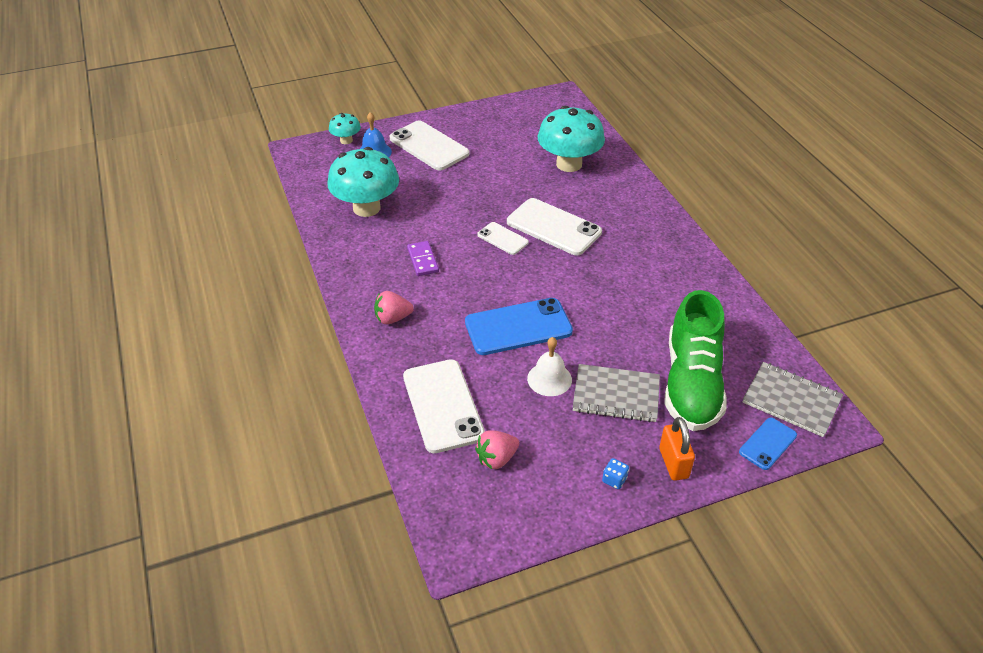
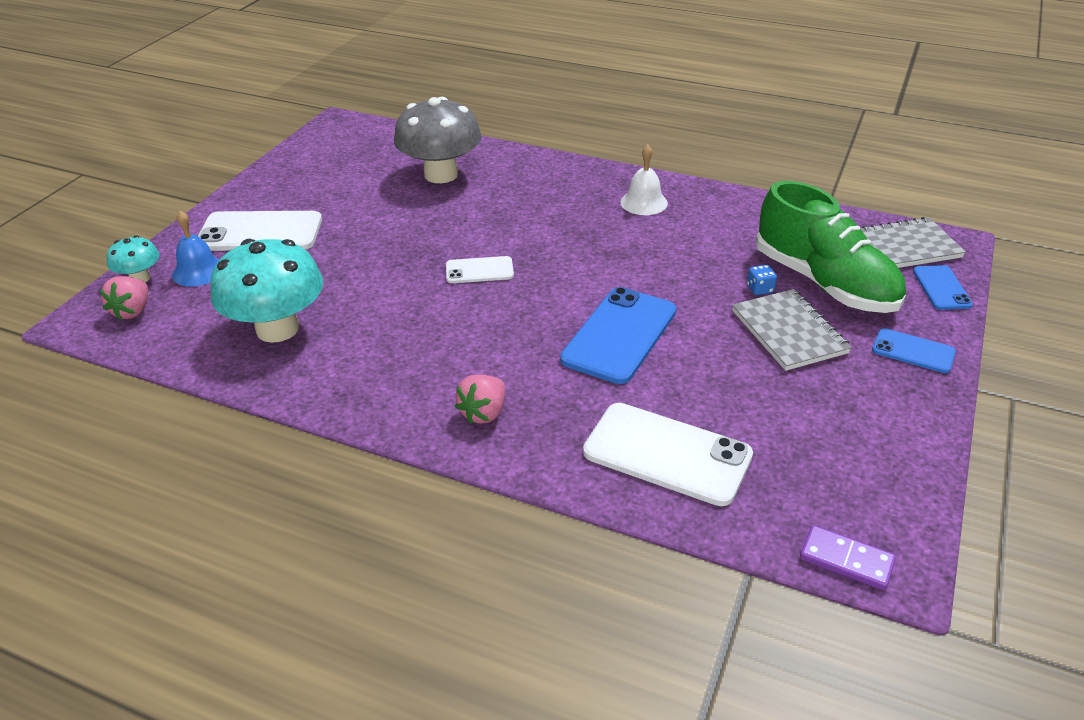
camera: 45 degrees left, 5 degrees down
purple domino [407,241,439,276] -> purple domino moved to [800,525,896,590]
pink strawberry [475,430,519,469] -> pink strawberry moved to [100,276,148,320]
white phone [507,198,602,255] -> none
white bell [527,337,572,396] -> white bell moved to [620,145,668,215]
turquoise mushroom [538,106,605,172] -> grey mushroom [394,97,482,183]
grey notebook [573,364,660,422] -> grey notebook turned 75 degrees counterclockwise [732,289,852,371]
blue dice [602,458,629,489] -> blue dice moved to [747,265,777,295]
orange padlock [659,417,695,481] -> blue phone [872,328,956,373]

